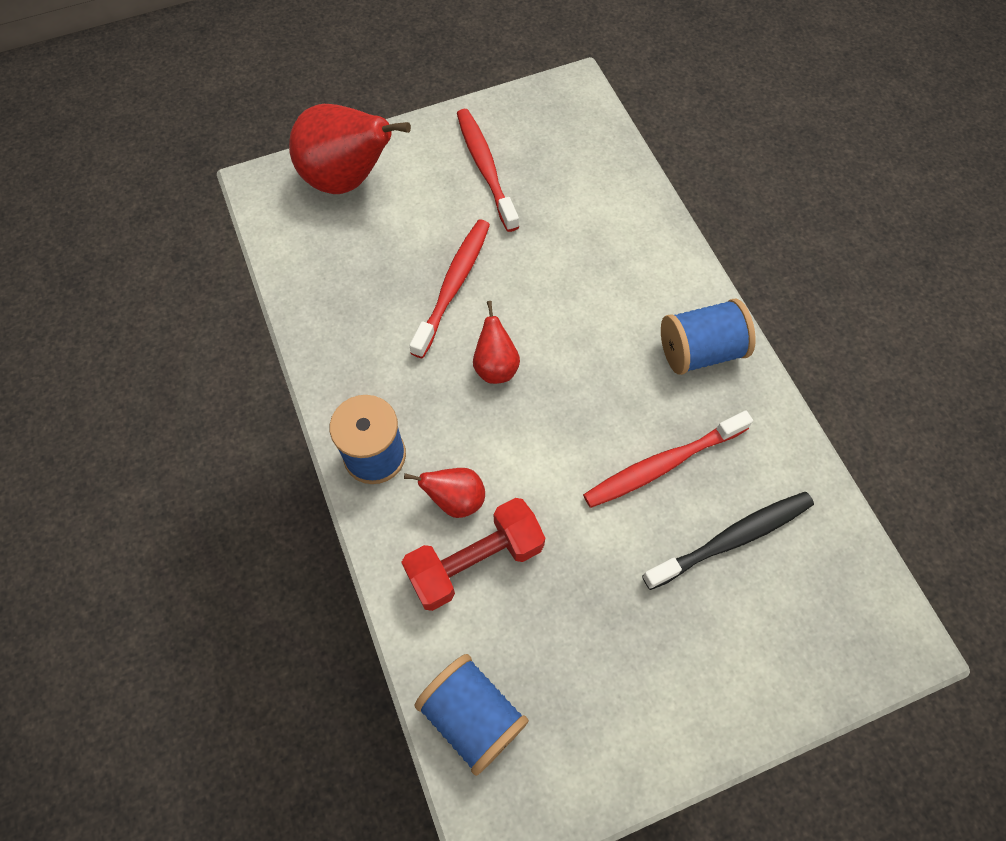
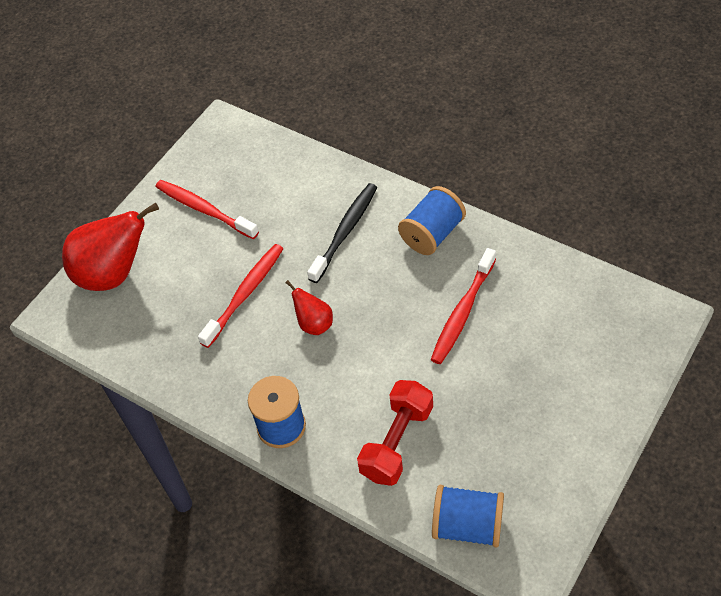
camera: 30 degrees left, 10 degrees down
red pear [404,468,485,518] -> none
red toothbrush [409,220,490,358] -> red toothbrush turned 45 degrees clockwise [198,244,283,348]
black toothbrush [642,492,814,590] -> black toothbrush moved to [307,183,377,283]

